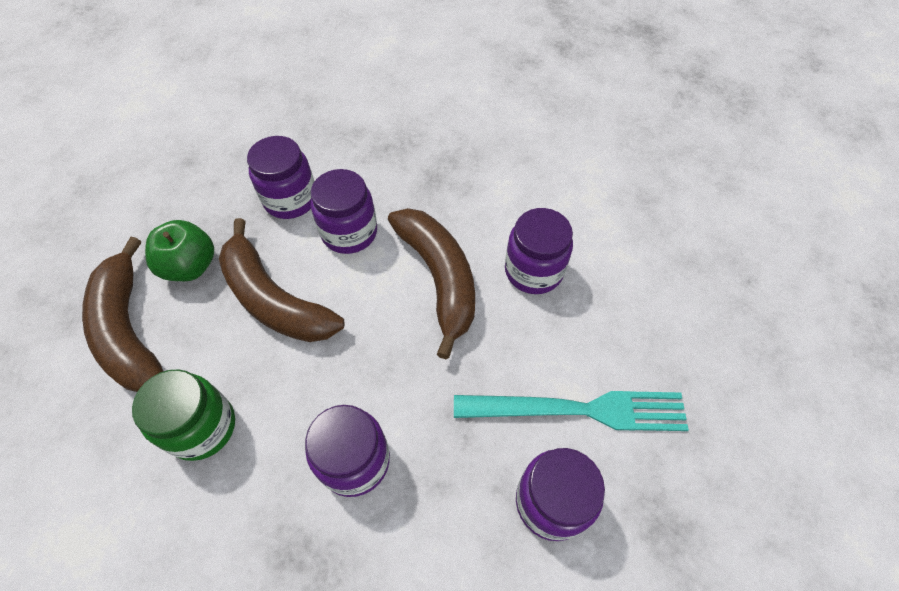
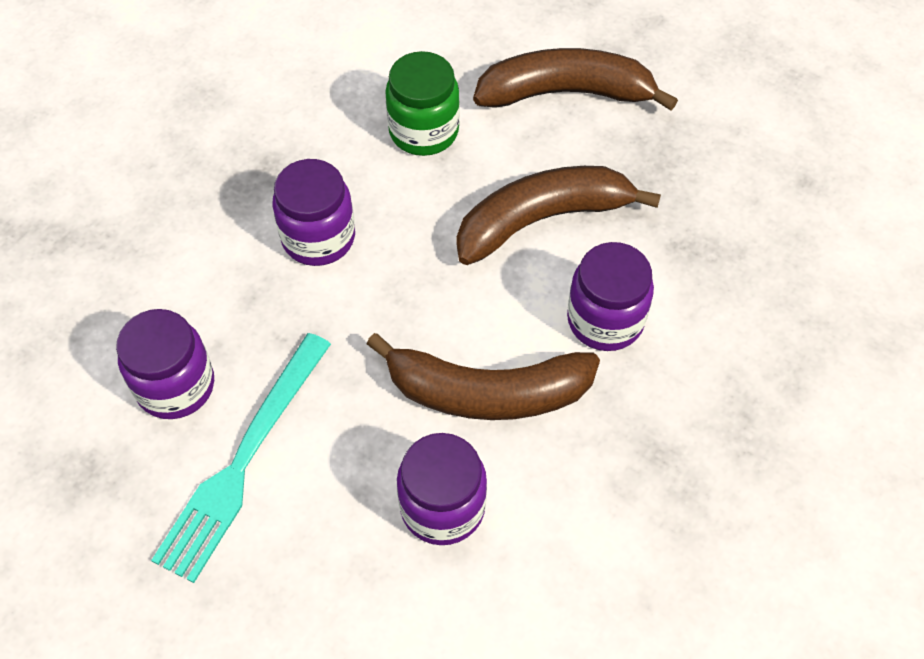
camera: 115 degrees right, 0 degrees up
green apple [145,220,214,281] -> none
purple jar [247,136,315,219] -> none

